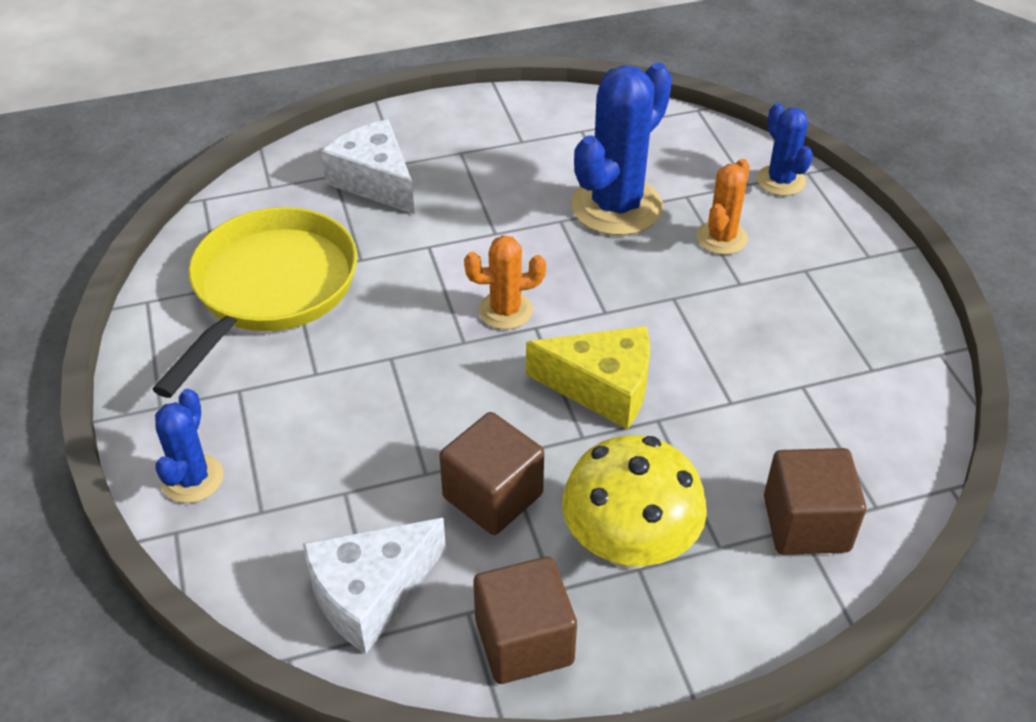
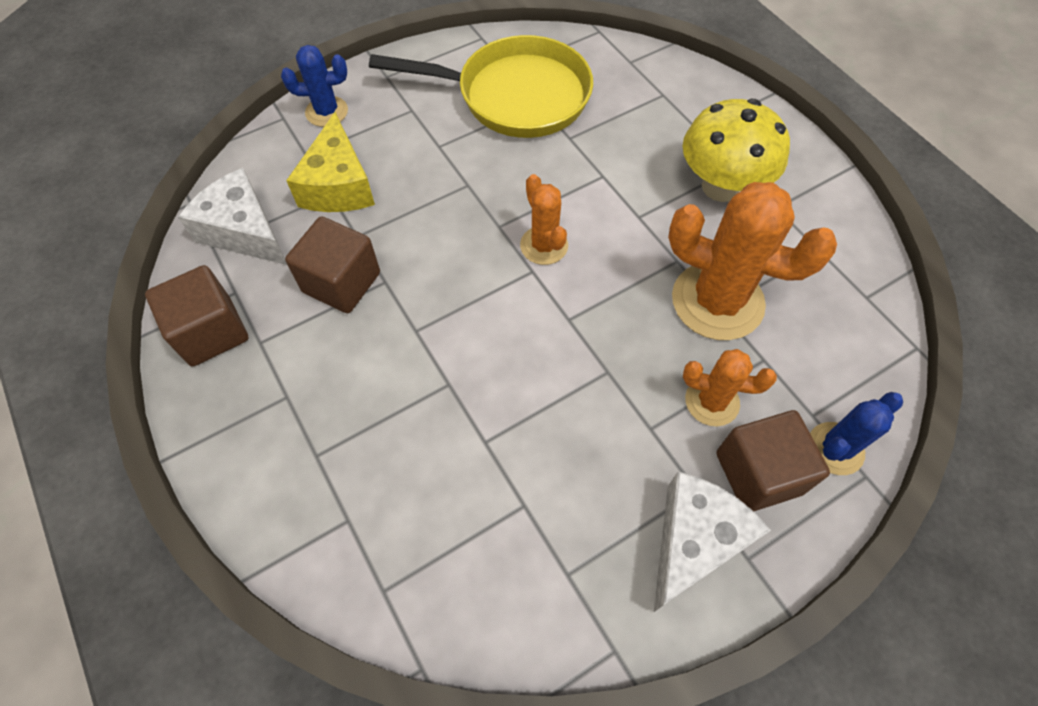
camera: 75 degrees right, 15 degrees up
white cheese [321,119,415,214] -> white cheese moved to [654,472,771,612]
yellow cheese [526,326,650,429] -> yellow cheese moved to [286,112,375,212]
yellow mushroom [562,435,707,570] -> yellow mushroom moved to [683,99,790,202]
blue cactus [571,63,672,236] -> orange cactus [668,182,837,340]
brown cube [764,448,866,555] -> brown cube moved to [716,410,830,511]

